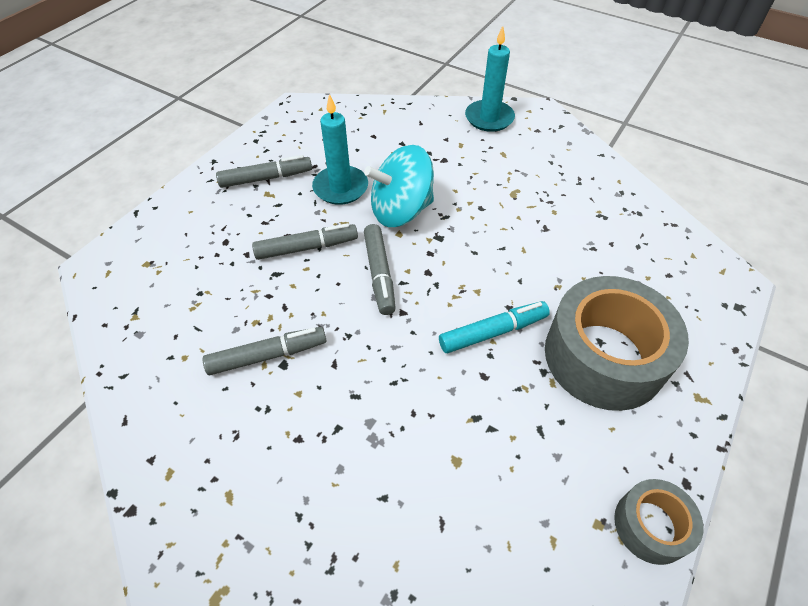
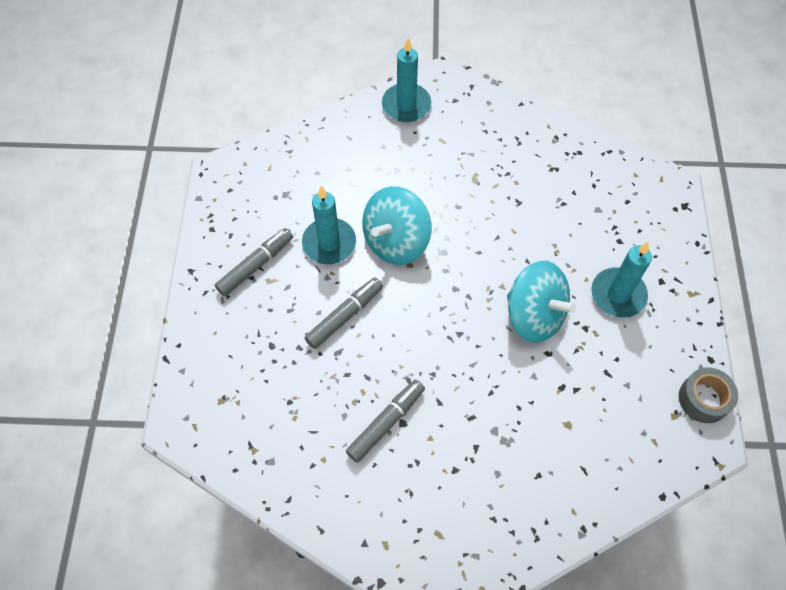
camera: 30 degrees left, 10 degrees up
grey marker [364,224,396,315] -> none
turquoise marker [439,301,550,353] -> turquoise spinning top [507,261,576,343]
grey tape [545,276,689,411] -> turquoise candle [591,242,652,317]

